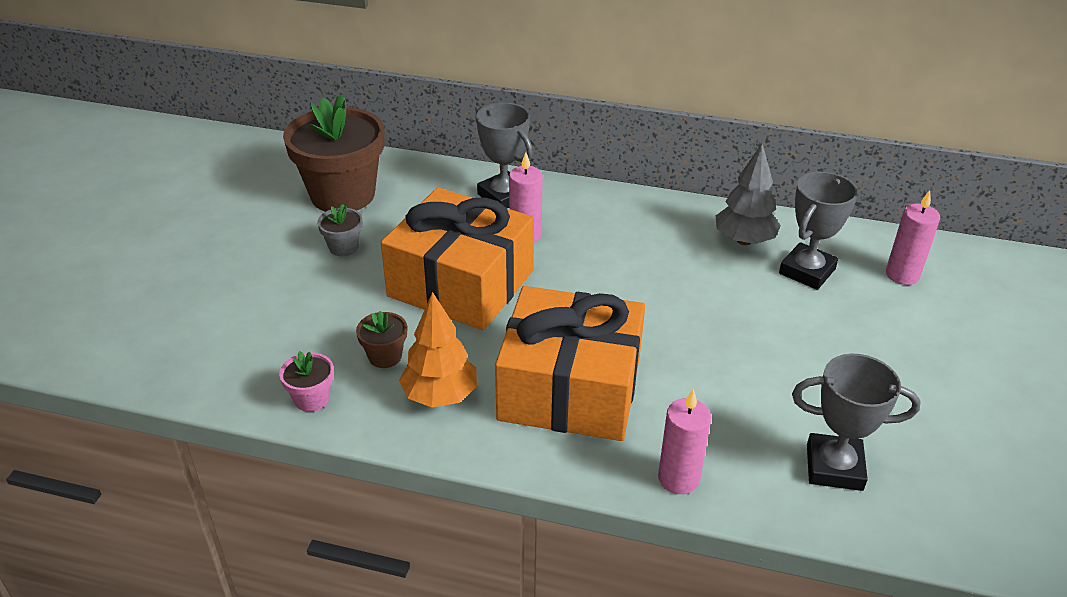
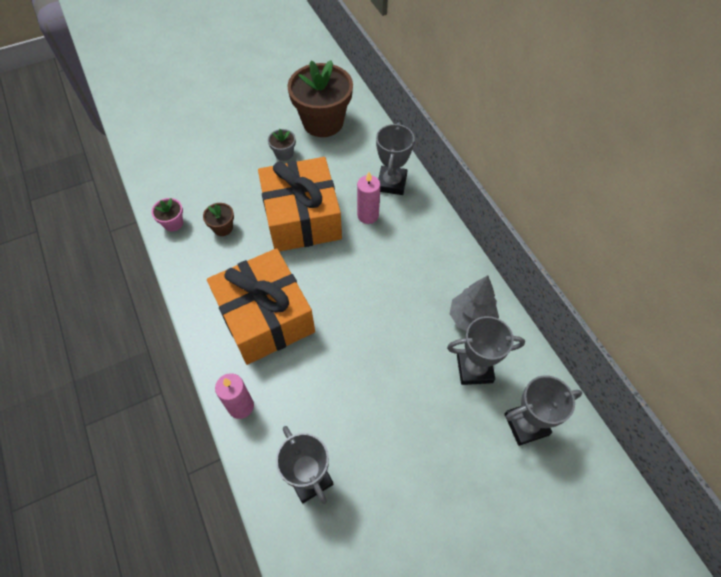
camera: 50 degrees right, 20 degrees up
orange tree [399,292,477,407] -> none
pink candle [886,190,940,285] -> grey trophy [504,375,582,446]

